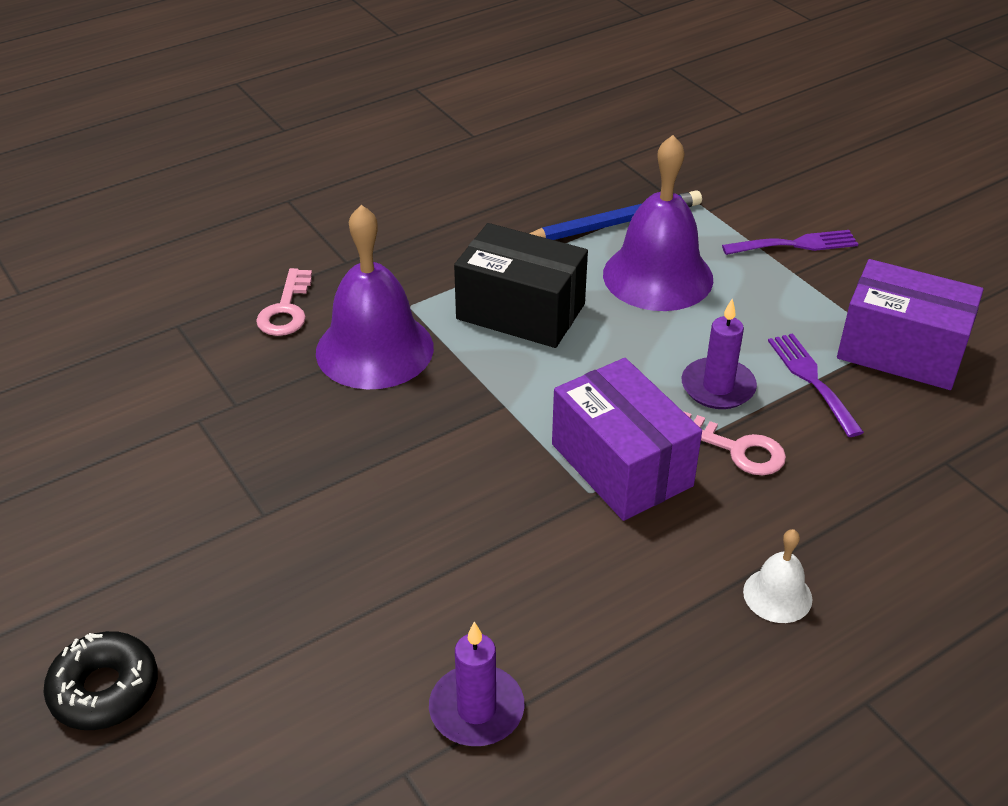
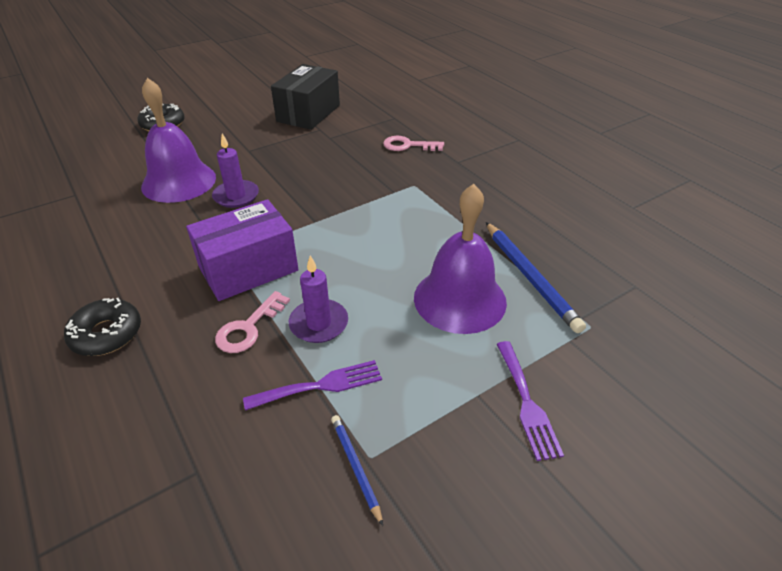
camera: 90 degrees right, 0 degrees up
purple bell [316,205,434,389] -> purple bell moved to [141,78,216,203]
purple candle [429,621,525,746] -> purple candle moved to [212,133,259,208]
black box [454,223,588,348] -> black box moved to [271,64,340,130]
white bell [743,529,812,623] -> black donut [64,298,141,356]
purple box [837,259,984,390] -> blue pencil [331,415,383,526]

